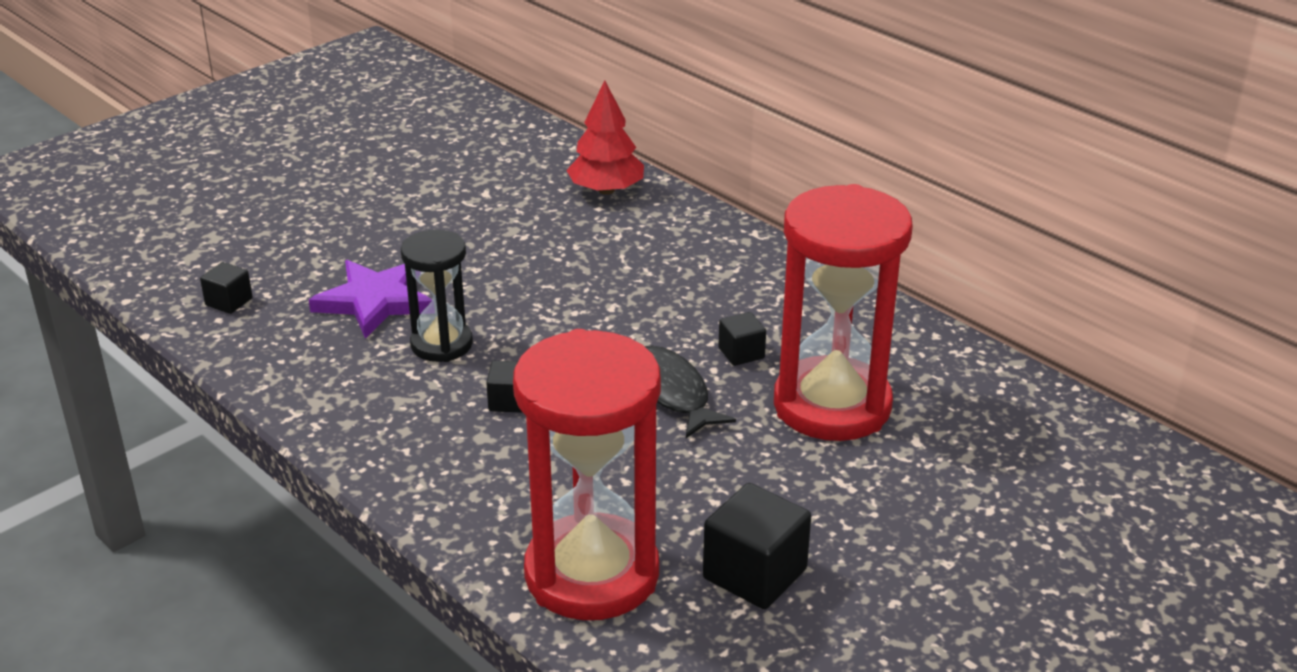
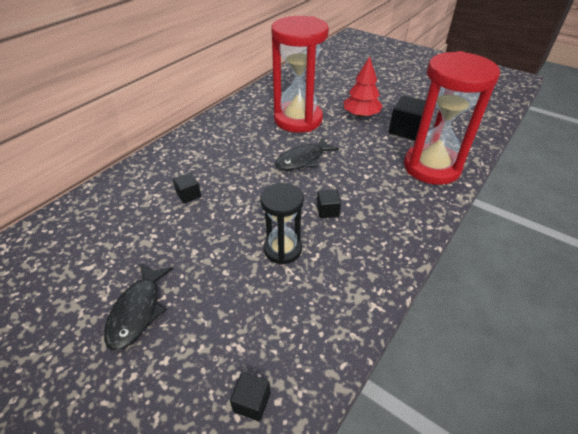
camera: 100 degrees left, 10 degrees up
purple star [309,260,432,339] -> none
red tree [566,80,644,195] -> red tree moved to [343,56,382,118]
black cube [718,312,766,366] -> black cube moved to [173,173,201,203]
none -> black fish [104,263,173,351]

